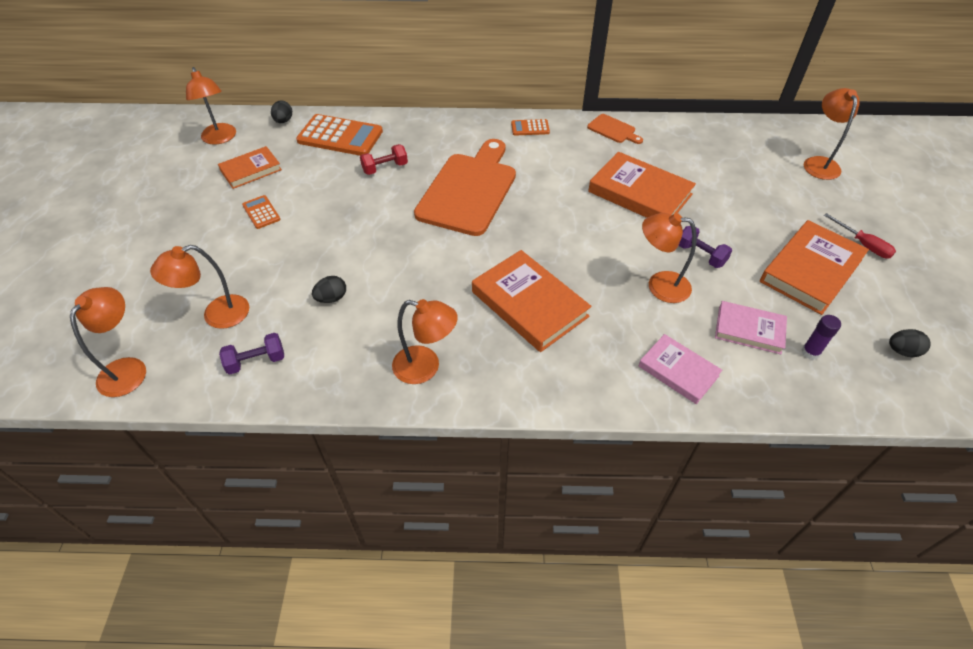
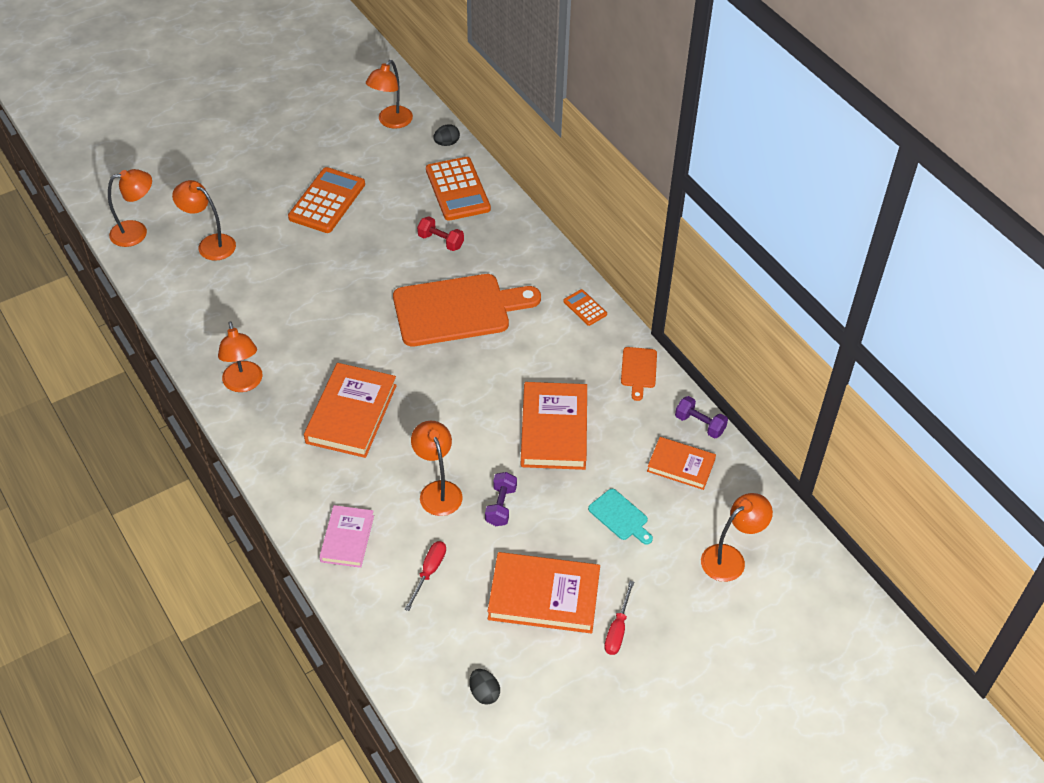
camera: 55 degrees right, 0 degrees up
orange book [218,146,282,189] -> orange book moved to [647,437,716,490]
purple dumbbell [219,333,284,375] -> purple dumbbell moved to [675,396,728,439]
orange calculator [242,195,280,229] -> orange calculator [288,167,365,233], size x2.03
black egg [312,276,346,303] -> none
pink book [715,301,787,354] -> red screwdriver [404,541,446,611]
purple glue stick [802,315,841,360] -> none
none -> turquoise cutting board [588,489,653,545]

